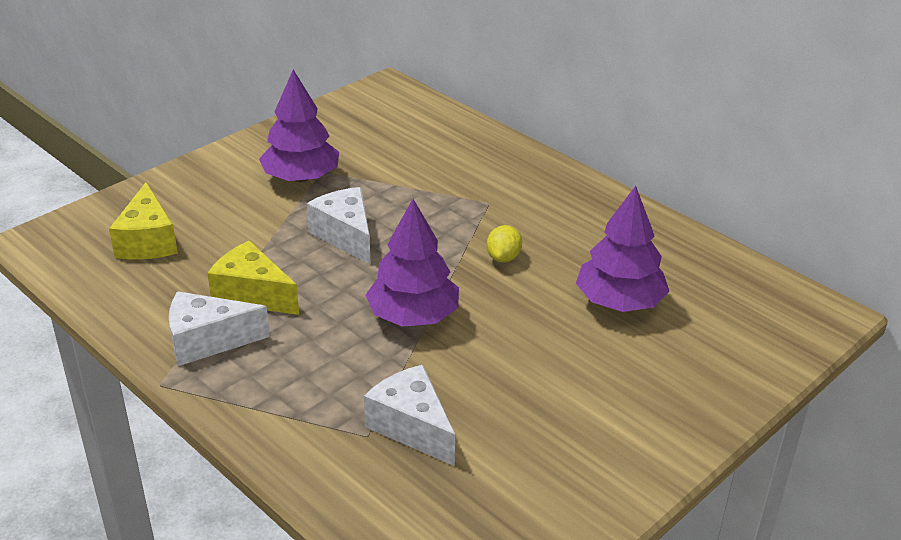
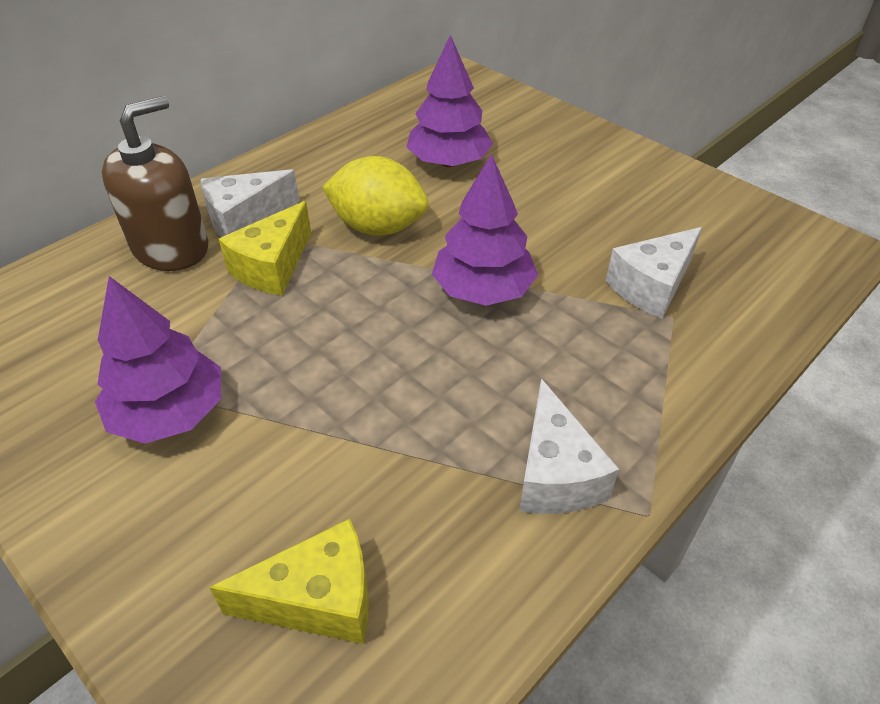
camera: 90 degrees left, 10 degrees up
yellow cheese [207,241,299,315] -> yellow cheese moved to [219,201,311,295]
white cheese [307,187,371,265] -> white cheese moved to [201,169,300,237]
yellow lemon [487,225,522,263] -> yellow lemon [322,156,429,236], size x1.98
none -> brown soap dispenser [102,96,208,271]

